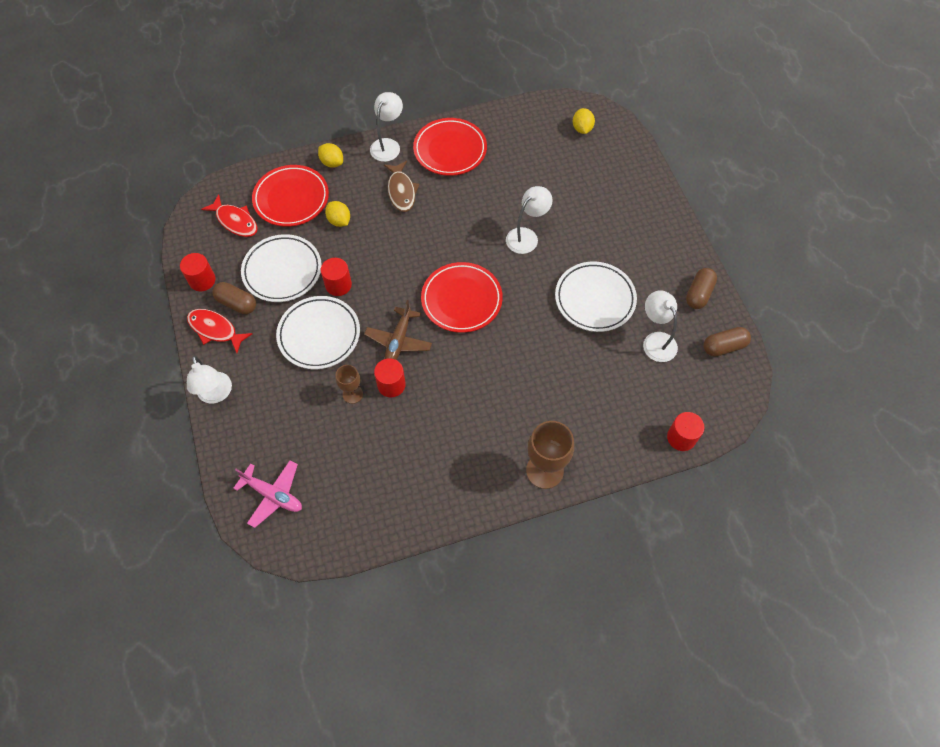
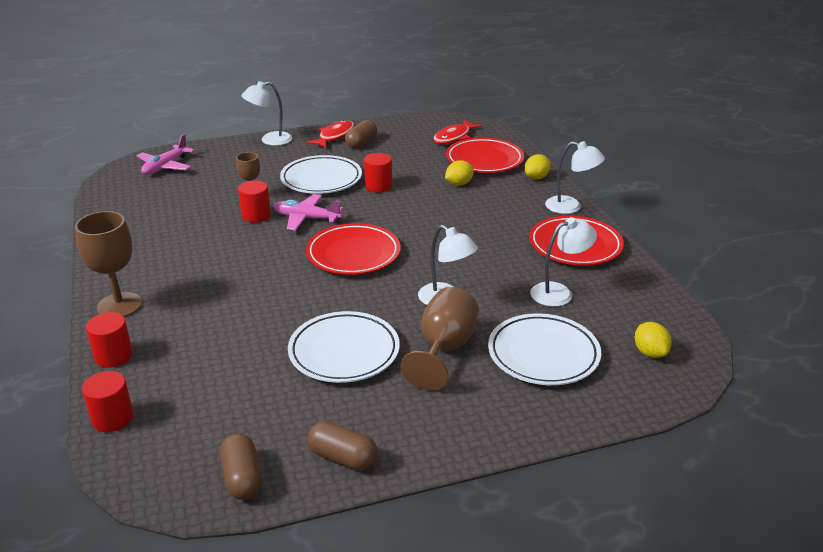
camera: 90 degrees right, 30 degrees down
red cylinder [180,253,216,291] -> red cylinder moved to [86,312,133,367]
white plate [241,234,322,302] -> white plate moved to [488,313,601,385]
brown plane [364,300,432,360] -> pink plane [274,194,343,231]
brown fish [384,161,419,212] -> none
yellow lemon [573,108,595,134] -> yellow lemon turned 75 degrees clockwise [635,322,672,358]
white lamp [643,290,678,362] -> white lamp moved to [530,217,597,307]
none -> brown goblet [400,287,479,391]

